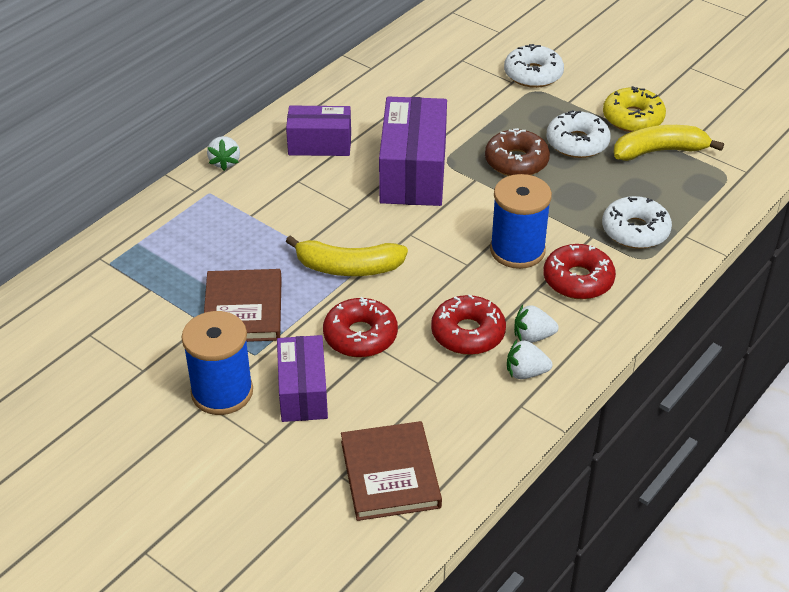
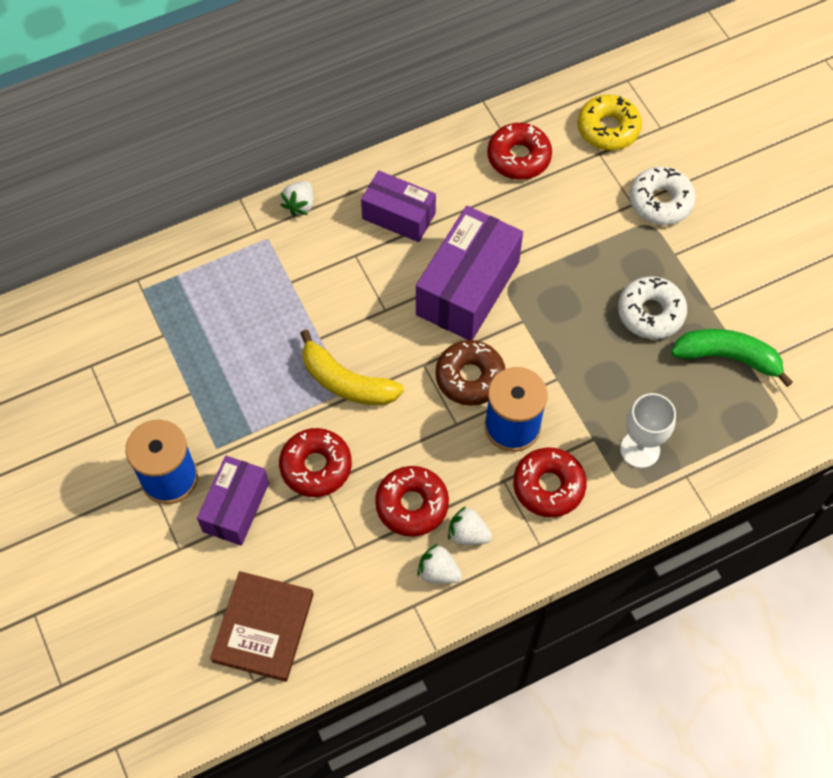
camera: 25 degrees right, 20 degrees up
brown book [204,269,282,342] -> none
brown donut [485,128,550,176] -> brown donut moved to [435,340,505,406]
white donut [602,196,672,249] -> white goblet [620,393,676,468]
yellow donut [603,86,666,132] -> yellow donut moved to [577,94,642,150]
yellow banana [614,125,724,161] -> green banana [671,329,793,387]
none -> red donut [487,123,552,180]

